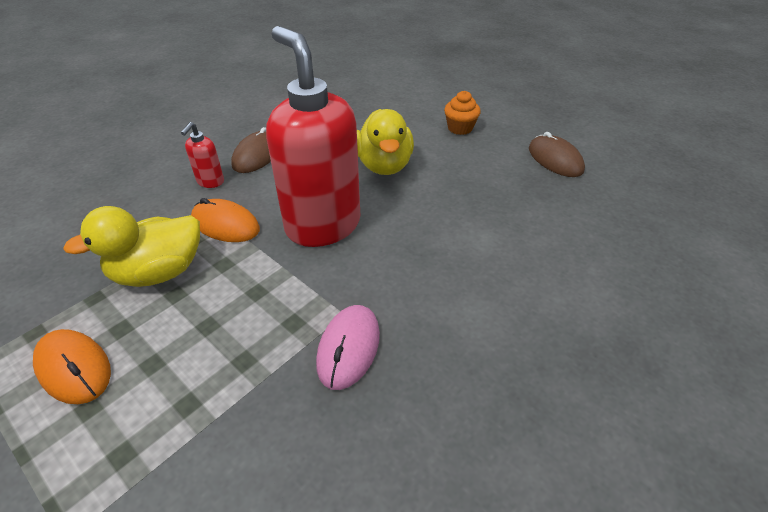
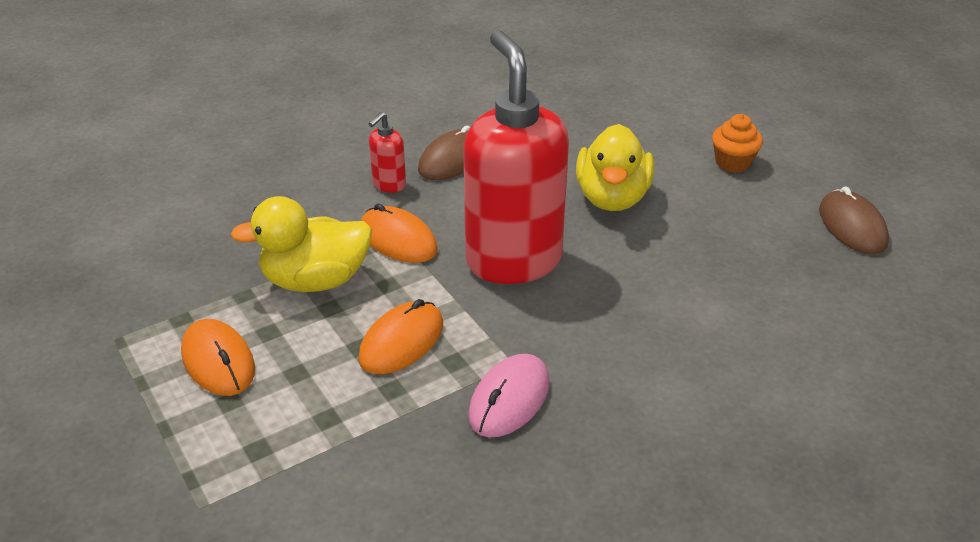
camera: 15 degrees right, 5 degrees down
none -> orange mouse [358,299,443,374]

